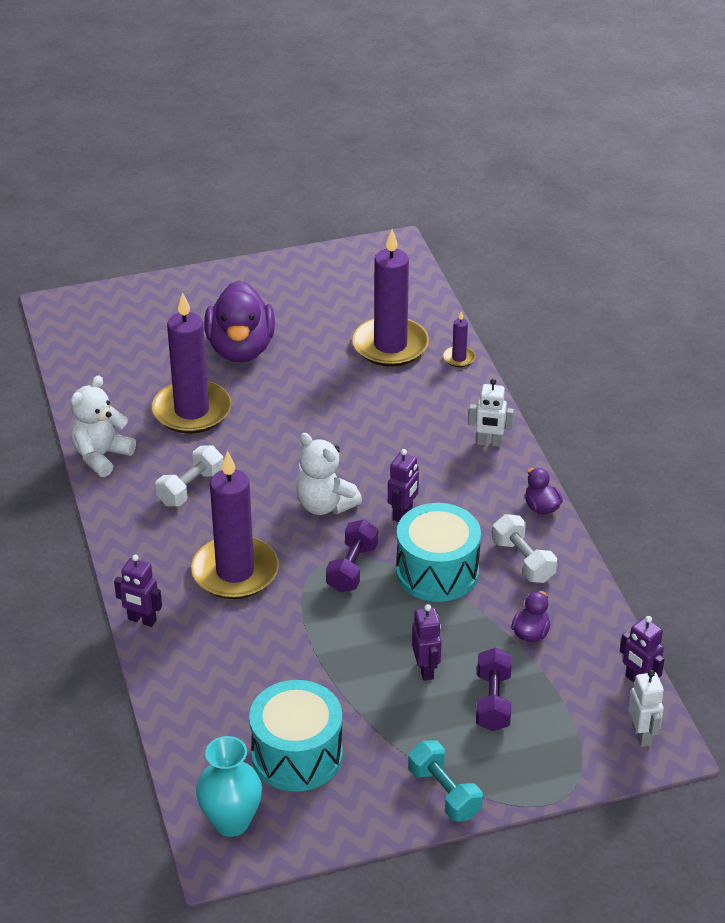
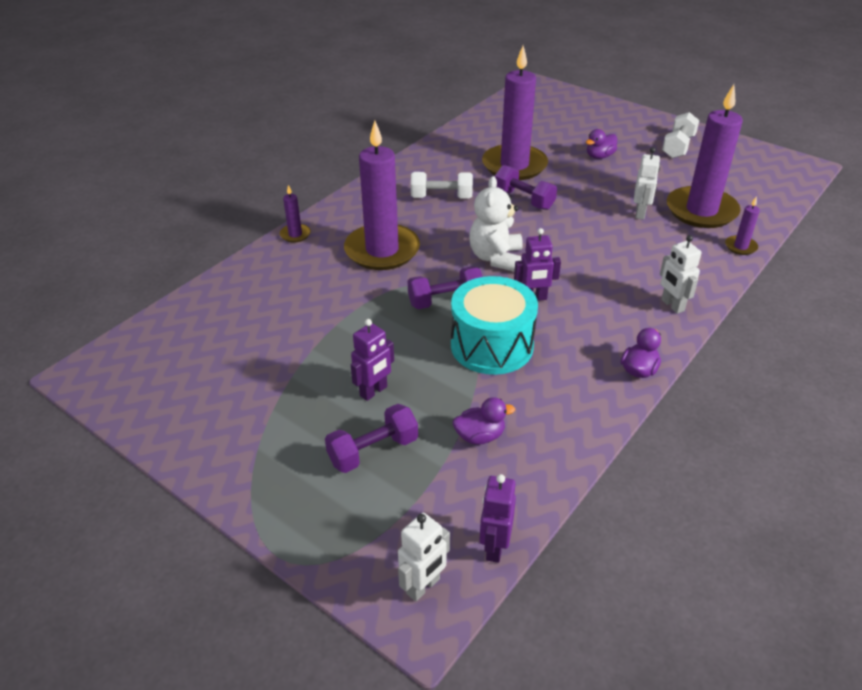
camera: 55 degrees right, 0 degrees up
white teddy bear [71,375,136,477] -> none
purple robot [114,555,162,627] -> purple candle [280,185,311,243]
turquoise vase [196,736,262,837] -> none
purple duck [204,281,275,363] -> purple duck [586,129,617,159], size x0.45
turquoise drum [249,680,343,791] -> none
turquoise dumbbell [408,740,483,821] -> none
white dumbbell [492,514,557,583] -> white dumbbell moved to [662,112,699,158]
none -> purple dumbbell [495,165,557,210]
none -> white robot [634,147,660,220]

